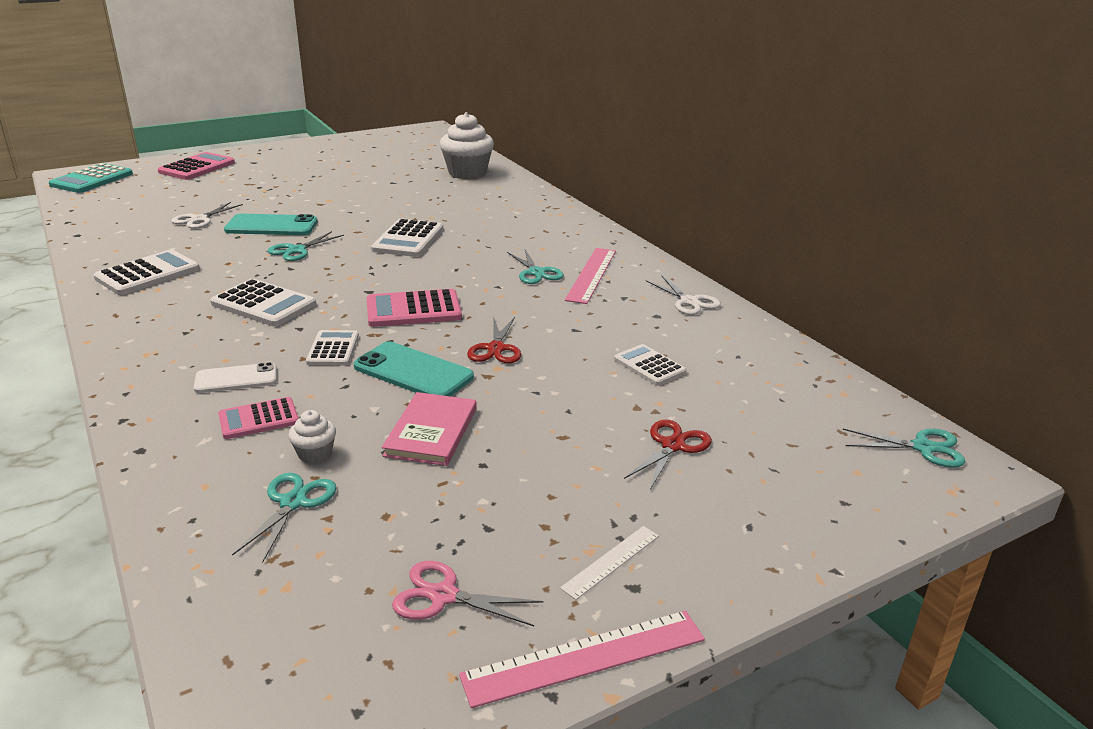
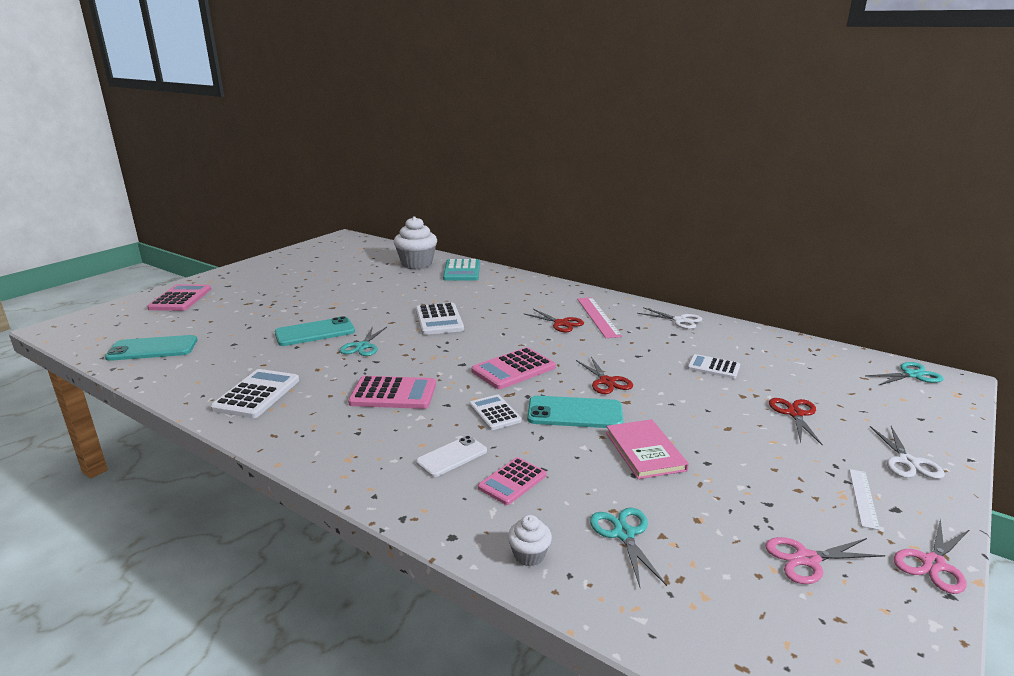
camera: 25 degrees left, 5 degrees down
turquoise calculator [49,163,133,193] -> turquoise calculator moved to [443,259,480,281]
white scissors [171,202,243,229] -> white scissors moved to [870,426,945,479]
white calculator [210,279,316,326] -> pink calculator [348,376,436,409]
white cupcake [288,410,336,464] -> white cupcake moved to [508,515,552,566]
pink ruler [459,611,705,708] -> pink scissors [894,518,970,594]
turquoise scissors [507,249,564,284] -> red scissors [523,309,584,332]
none -> turquoise phone [105,335,197,361]

